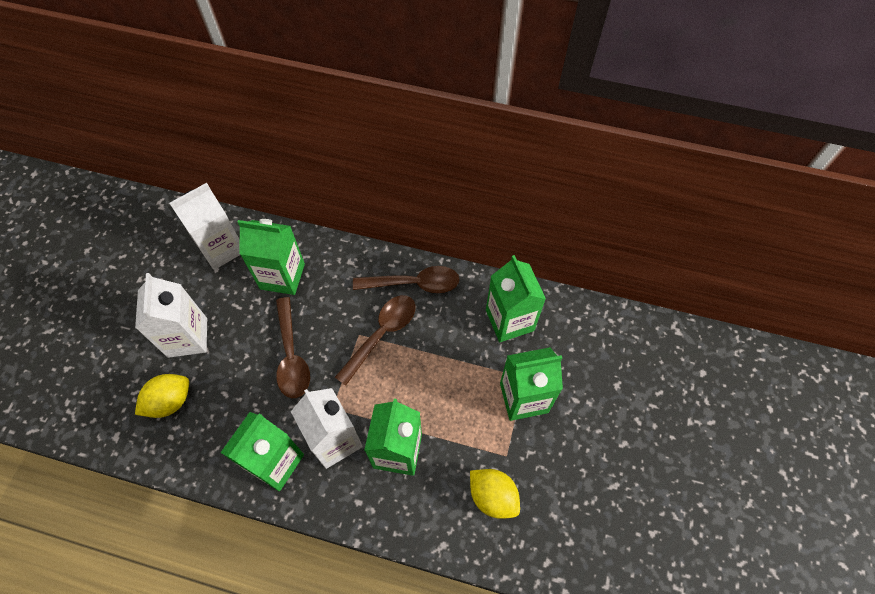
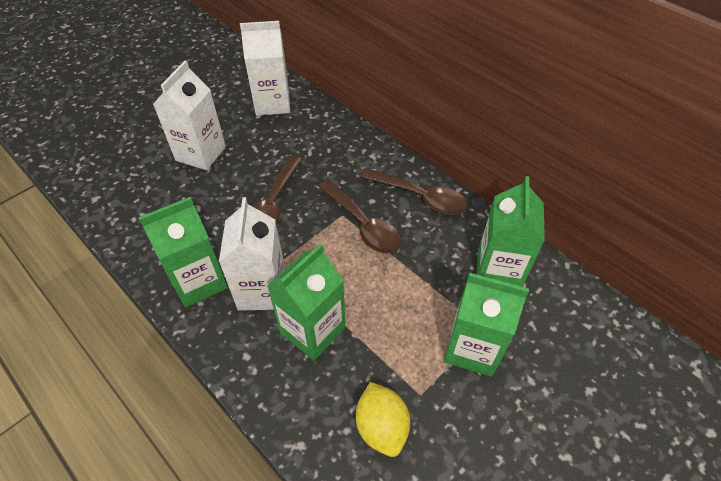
camera: 30 degrees right, 10 degrees down
yellow lemon [135,374,189,418] -> none
green carton [237,219,305,295] -> none
brown spoon [335,295,416,386] -> brown spoon turned 75 degrees clockwise [318,180,401,254]

